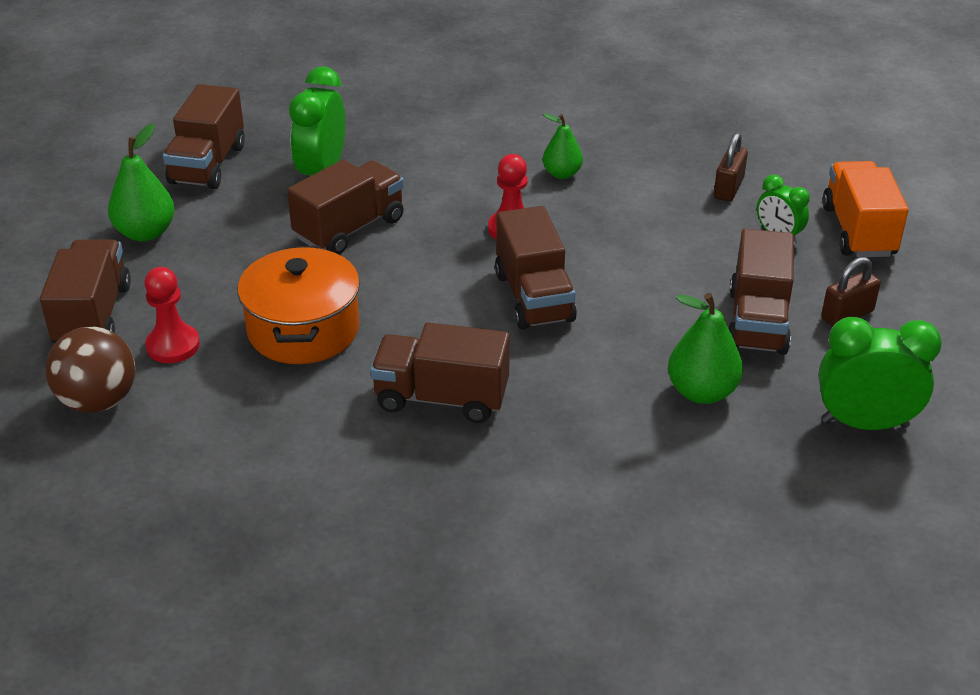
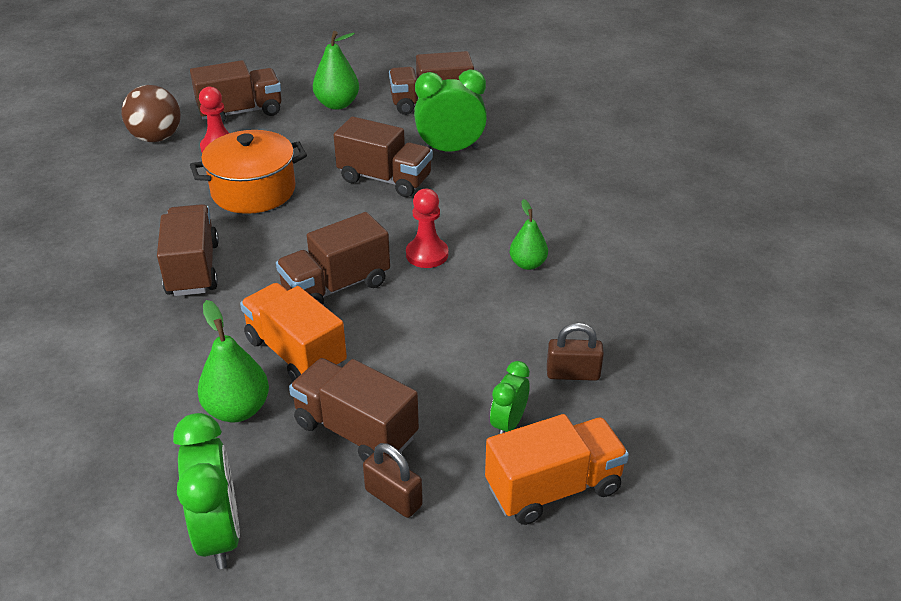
camera: 70 degrees right, 0 degrees up
brown truck [728,229,794,355] -> brown truck turned 45 degrees clockwise [289,358,419,462]
none -> orange truck [240,283,347,381]

